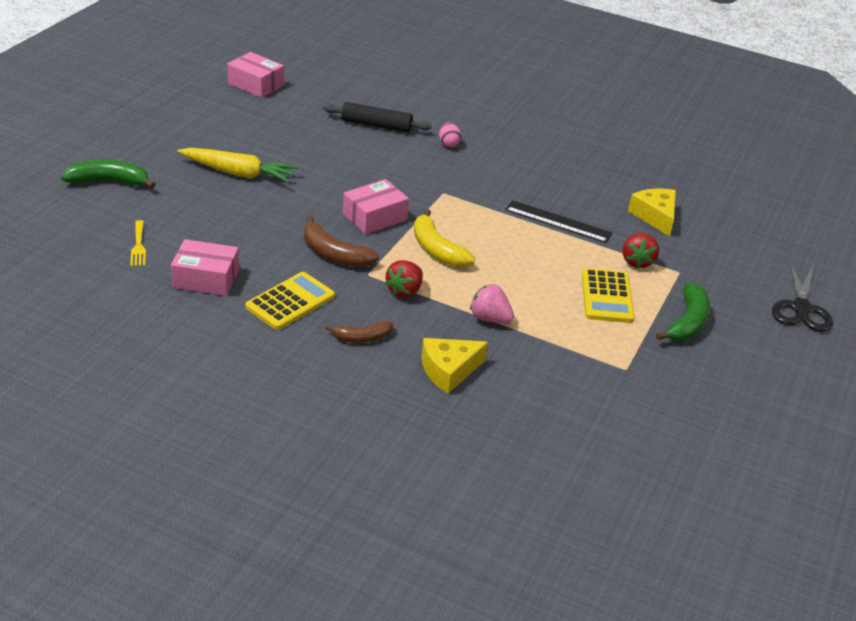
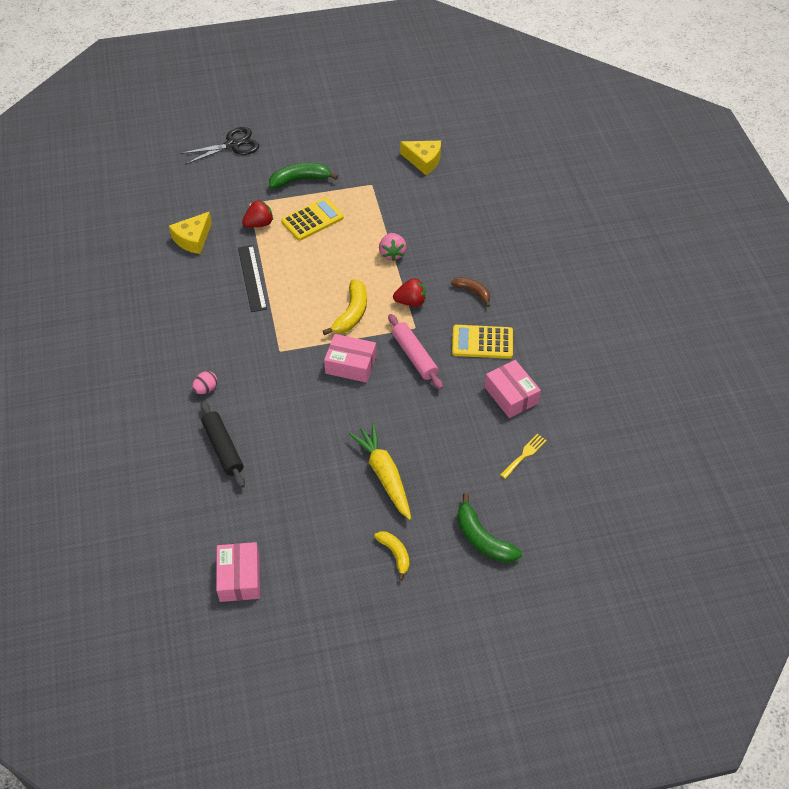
camera: 125 degrees left, 15 degrees up
brown banana [304,216,379,267] -> pink rolling pin [388,314,443,389]
yellow cheese [421,338,488,393] -> yellow cheese moved to [400,141,441,175]
none -> yellow banana [374,531,410,581]

